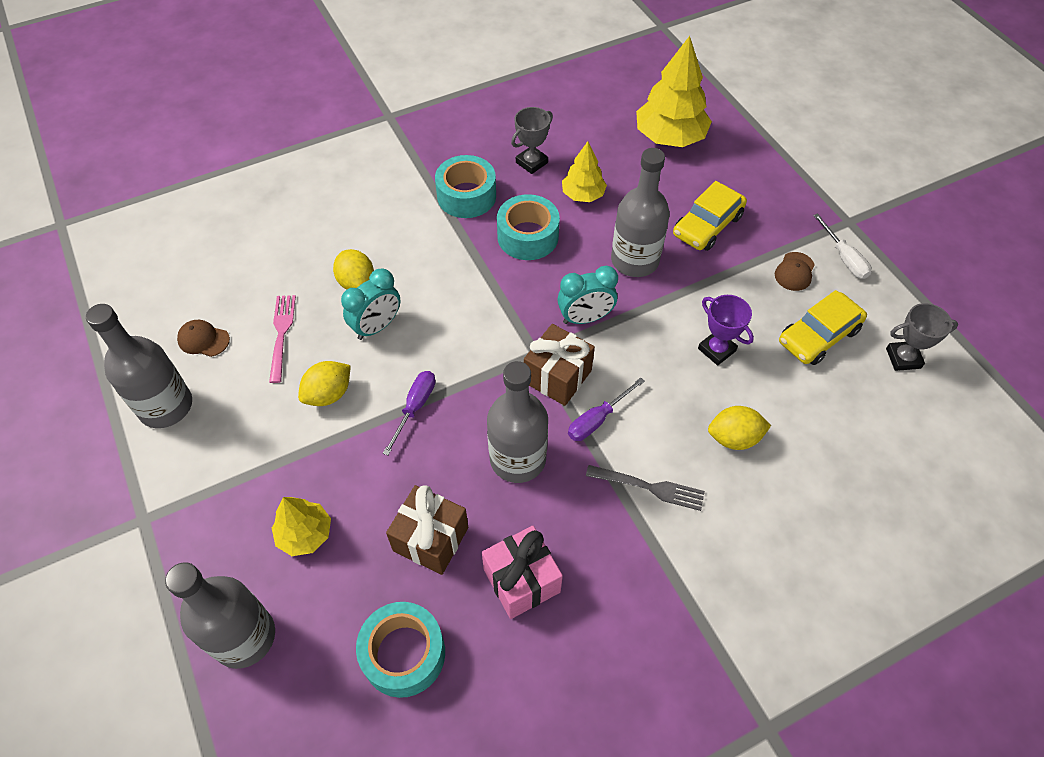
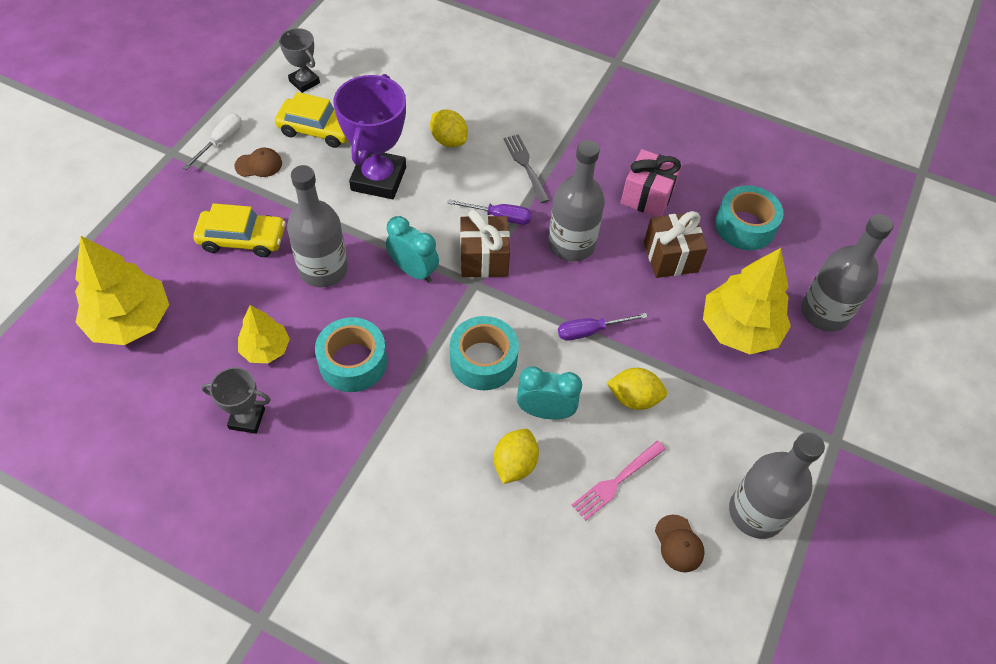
camera: 130 degrees left, 0 degrees up
yellow tree [272,497,331,556] -> yellow tree [703,248,791,354], size x1.74
turquoise tape [435,155,496,218] -> turquoise tape moved to [450,316,519,390]
purple trophy [698,295,754,366] -> purple trophy [334,74,406,199], size x1.86

